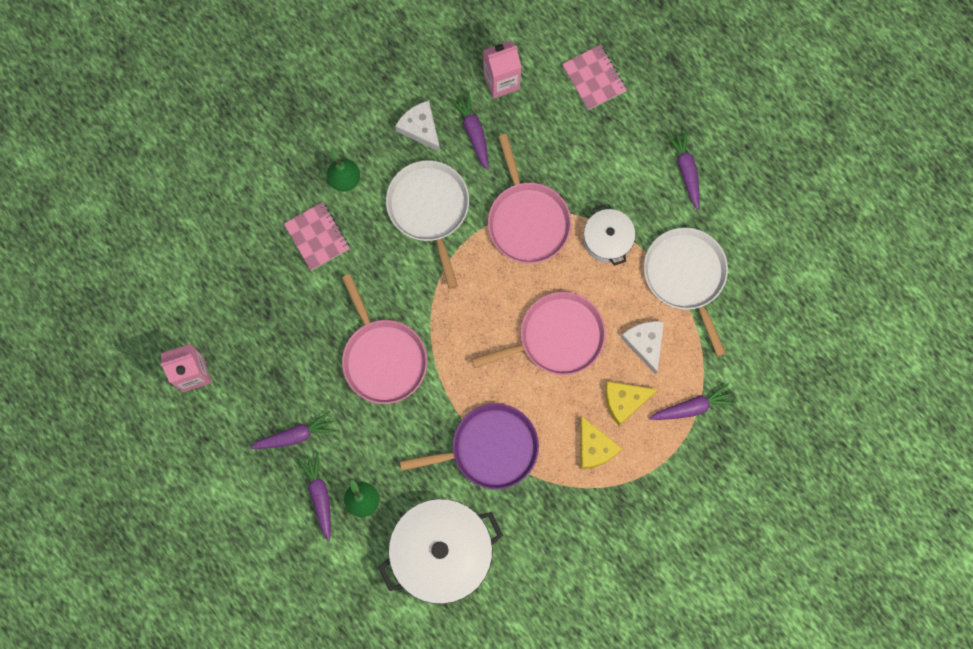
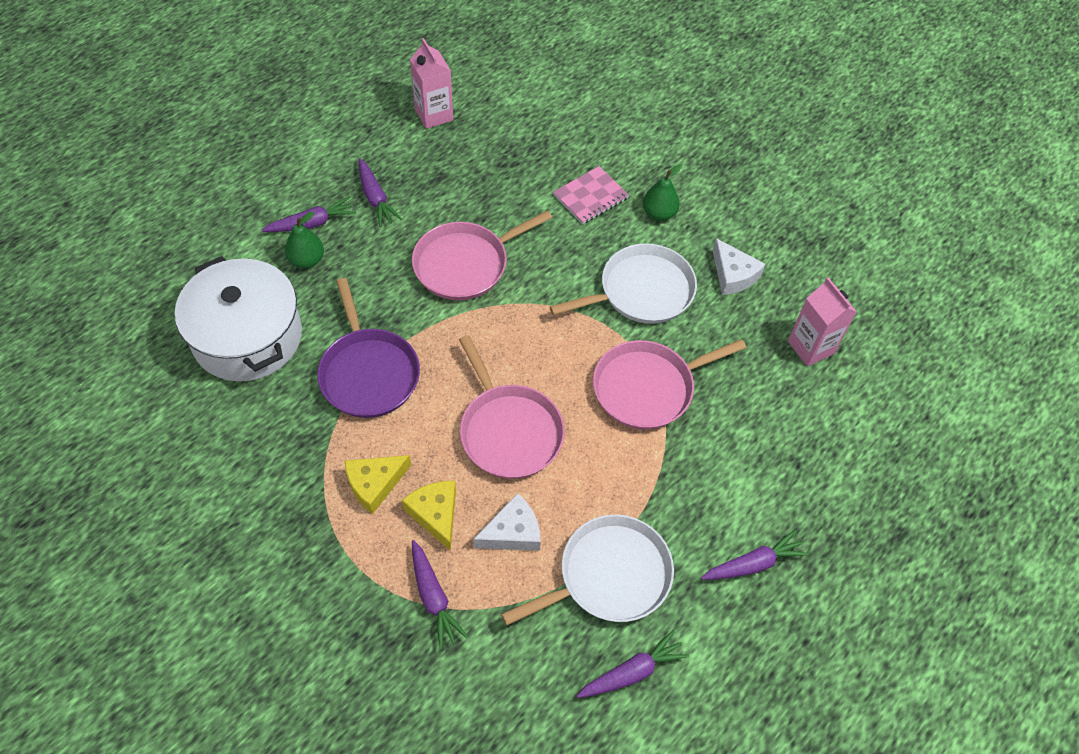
camera: 80 degrees right, 20 degrees down
white cheese [395,101,440,152] -> white cheese turned 105 degrees clockwise [713,238,765,295]
purple carrot [449,91,489,170] -> purple carrot moved to [577,630,689,698]
pink notebook [562,45,627,110] -> none
white pot [584,204,636,266] -> none

